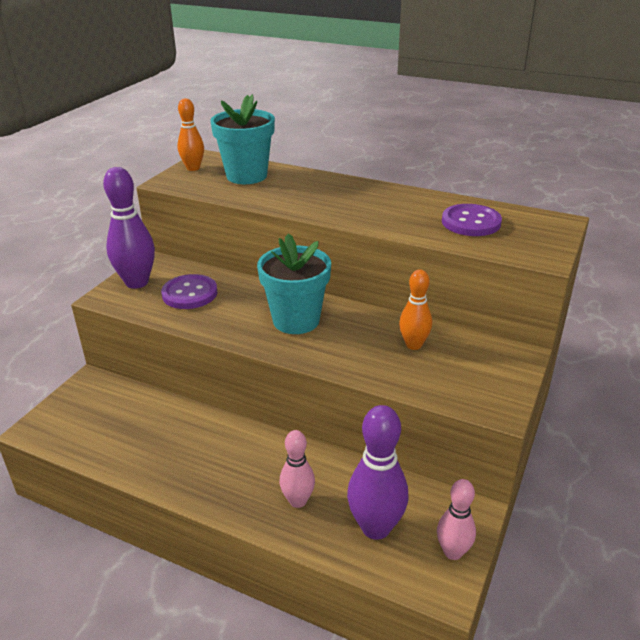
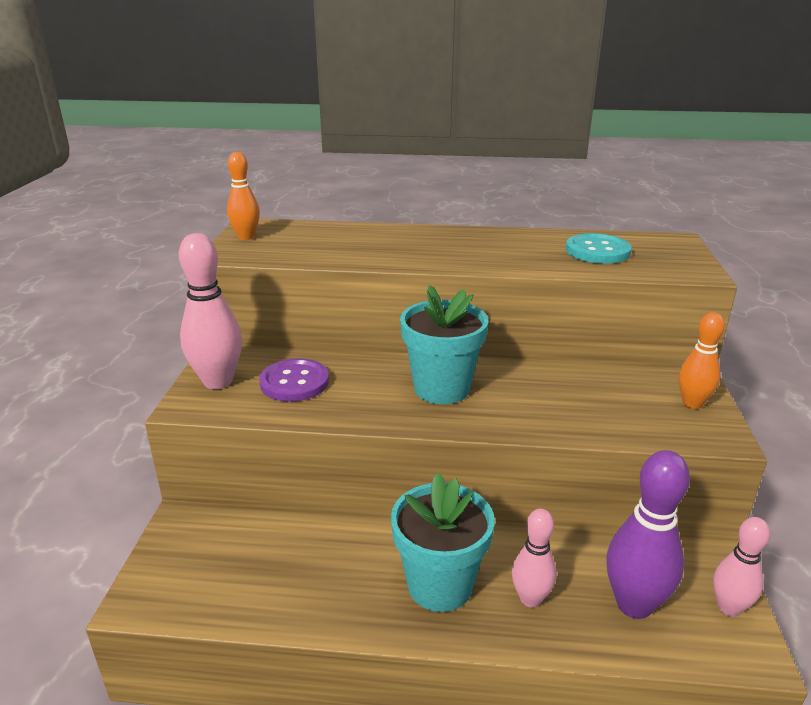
camera: 20 degrees left, 5 degrees down
purple bowling pin [103,167,155,289] -> pink bowling pin [179,233,242,389]
turquoise flower pot [210,94,275,184] -> turquoise flower pot moved to [391,473,495,612]
orange bowling pin [399,269,432,350] -> orange bowling pin moved to [679,312,725,409]
purple button [442,204,502,236] -> turquoise button [566,233,632,264]

